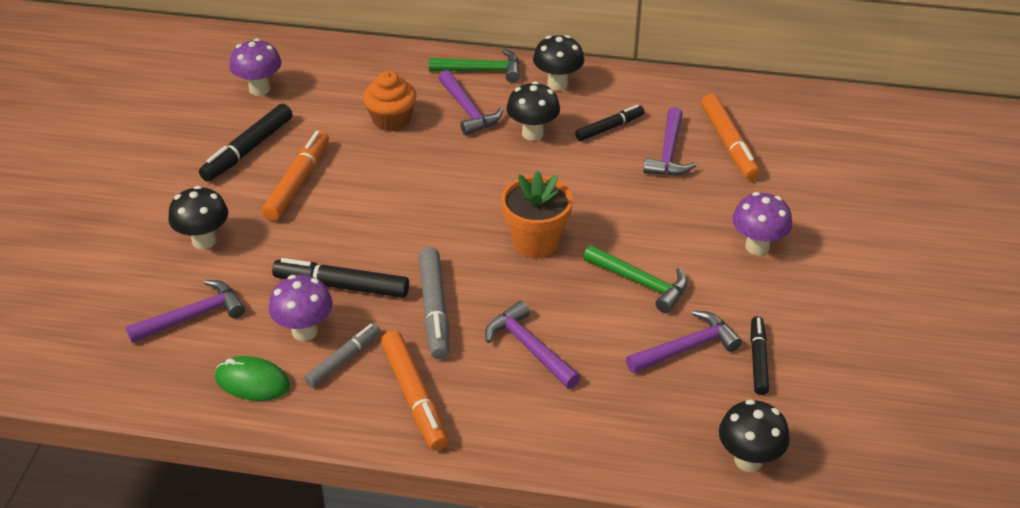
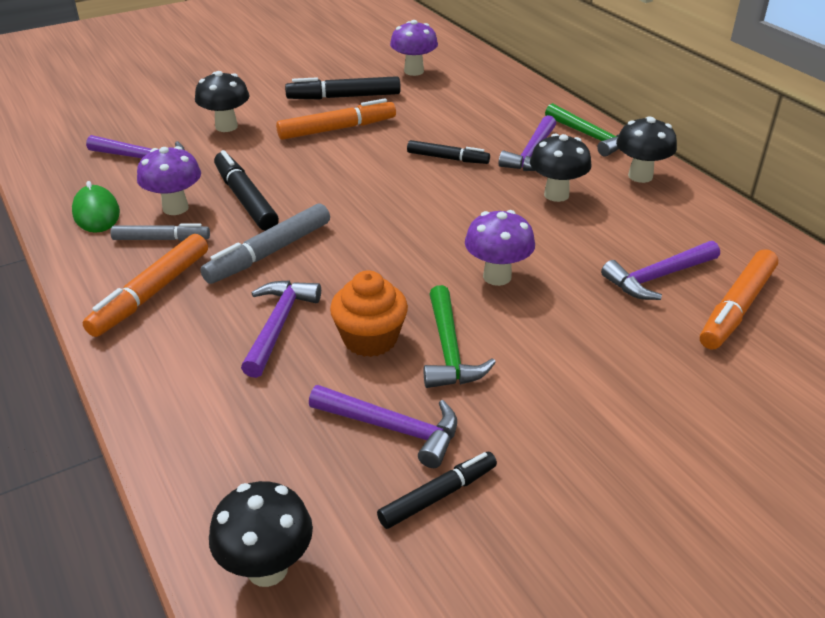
camera: 50 degrees right, 5 degrees down
orange cupcake [363,71,417,131] -> orange cupcake moved to [330,270,408,357]
orange flower pot [501,171,573,258] -> none
black marker [575,105,645,141] -> black marker moved to [407,140,490,164]
purple mushroom [732,192,792,255] -> purple mushroom moved to [465,210,535,286]

